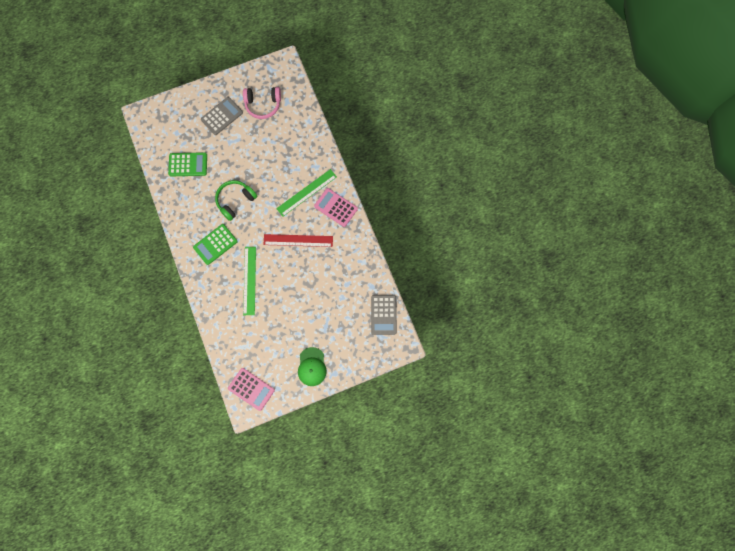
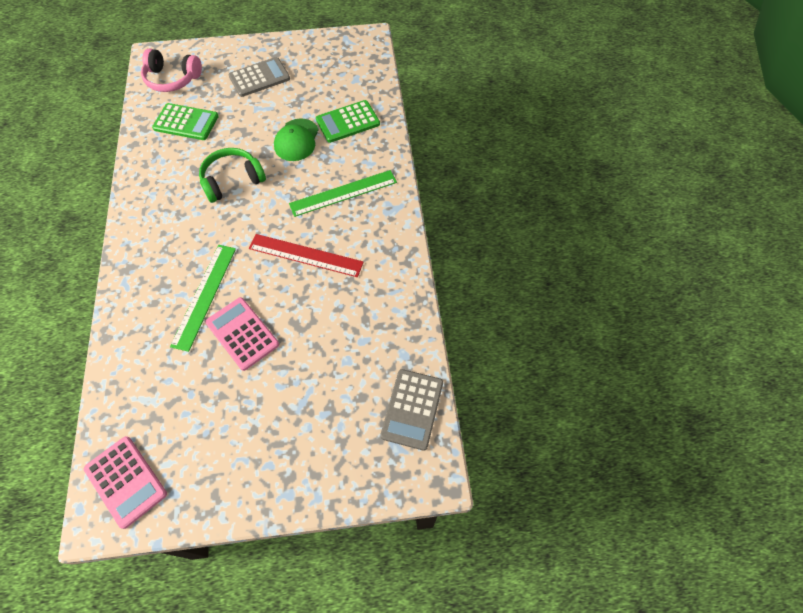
camera: 15 degrees right, 15 degrees down
green calculator [193,224,238,265] -> green calculator moved to [316,100,380,143]
pink headphones [243,87,281,119] -> pink headphones moved to [141,49,202,92]
green cap [298,347,327,386] -> green cap moved to [274,118,318,161]
pink calculator [314,188,358,227] -> pink calculator moved to [205,297,279,371]

